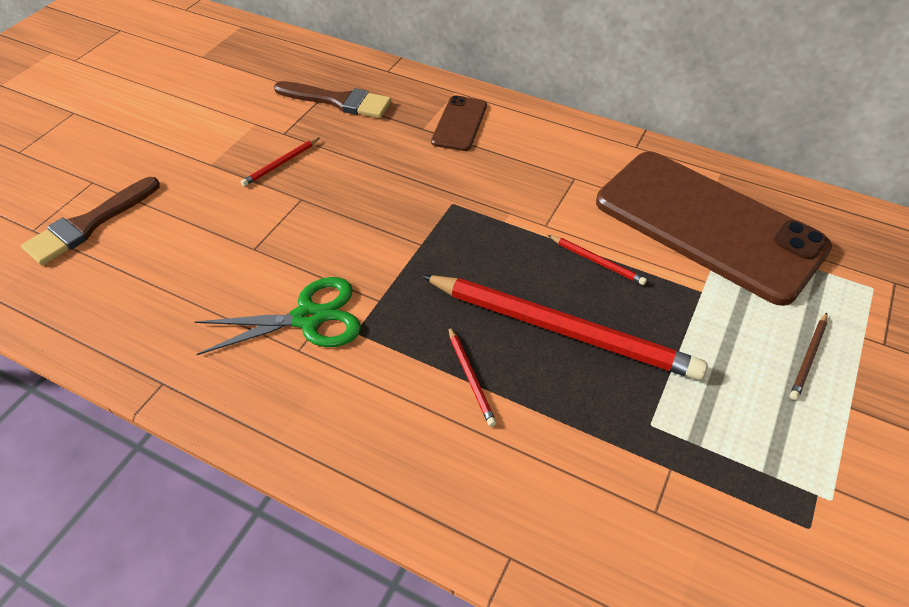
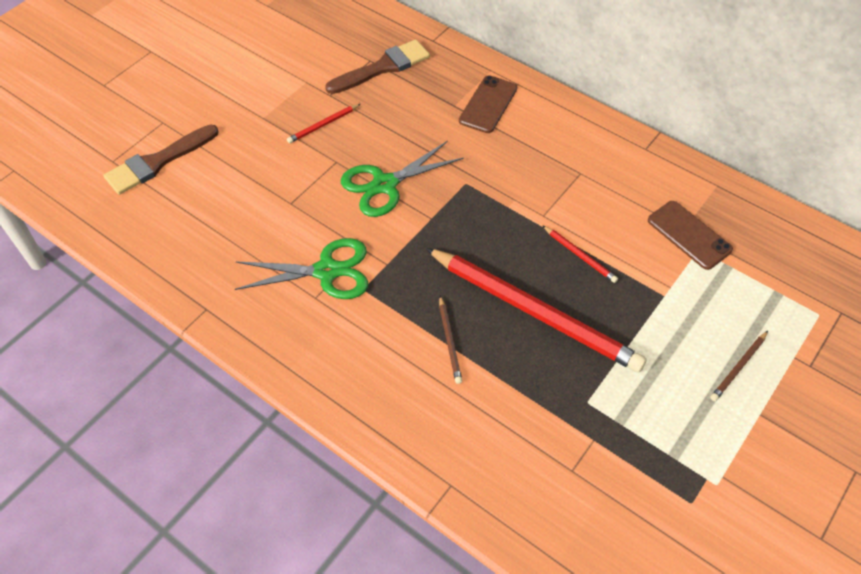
camera: 10 degrees right, 5 degrees up
brown brush [274,81,391,118] -> brown brush turned 60 degrees counterclockwise [325,40,430,94]
red pencil [448,326,497,427] -> brown pencil [439,296,462,384]
brown phone [596,151,832,306] -> brown phone [648,201,733,270], size x0.43
none -> green scissors [341,141,464,217]

